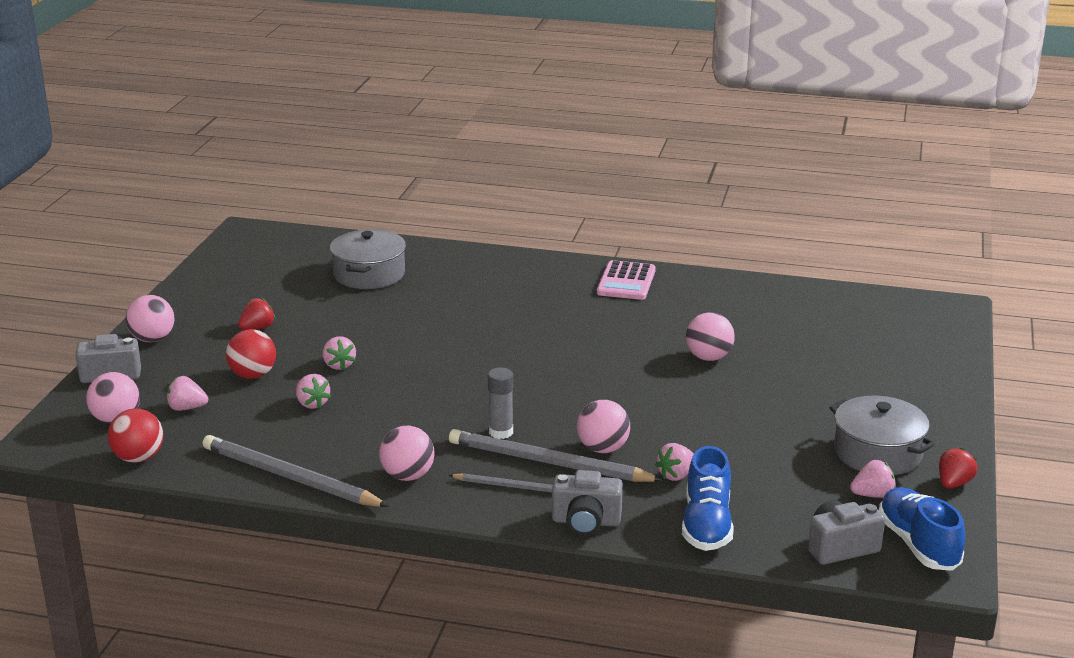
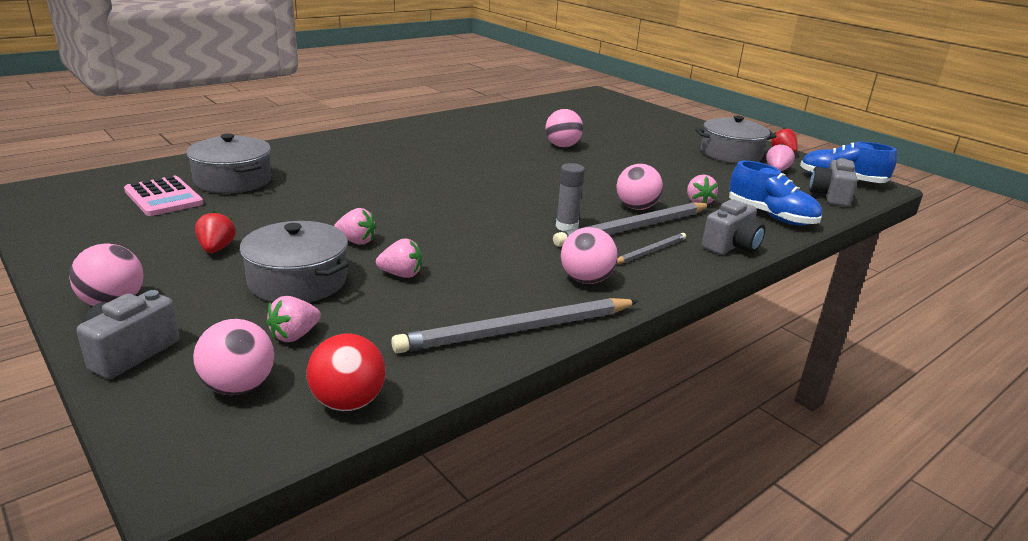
camera: 55 degrees left, 0 degrees up
red ball [226,329,276,379] -> grey pot [239,221,349,303]
pink calculator [597,260,656,300] -> pink calculator moved to [124,176,203,216]

